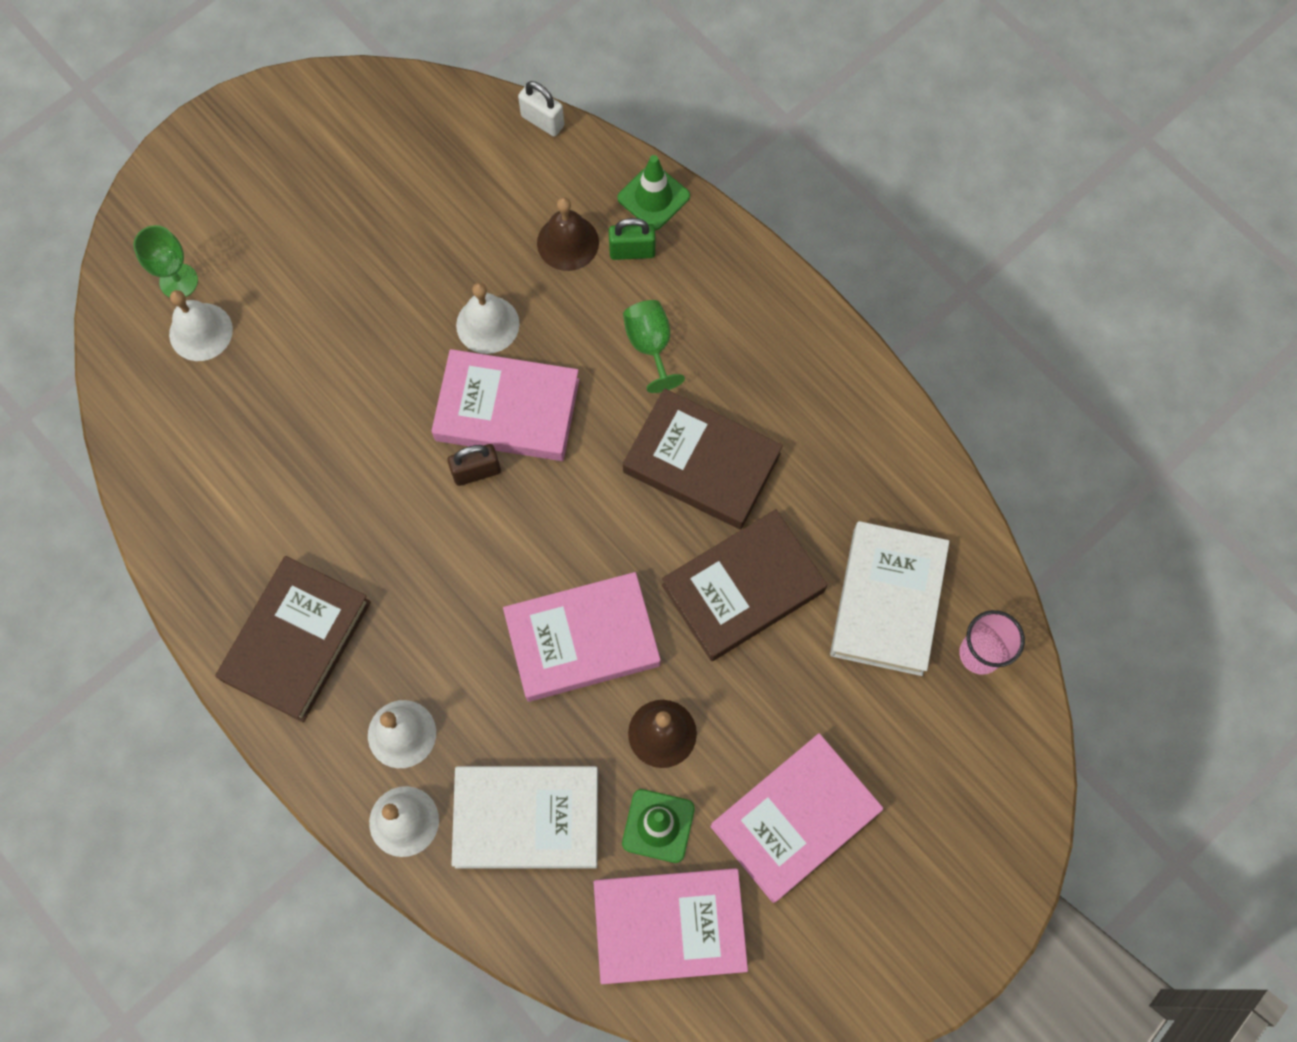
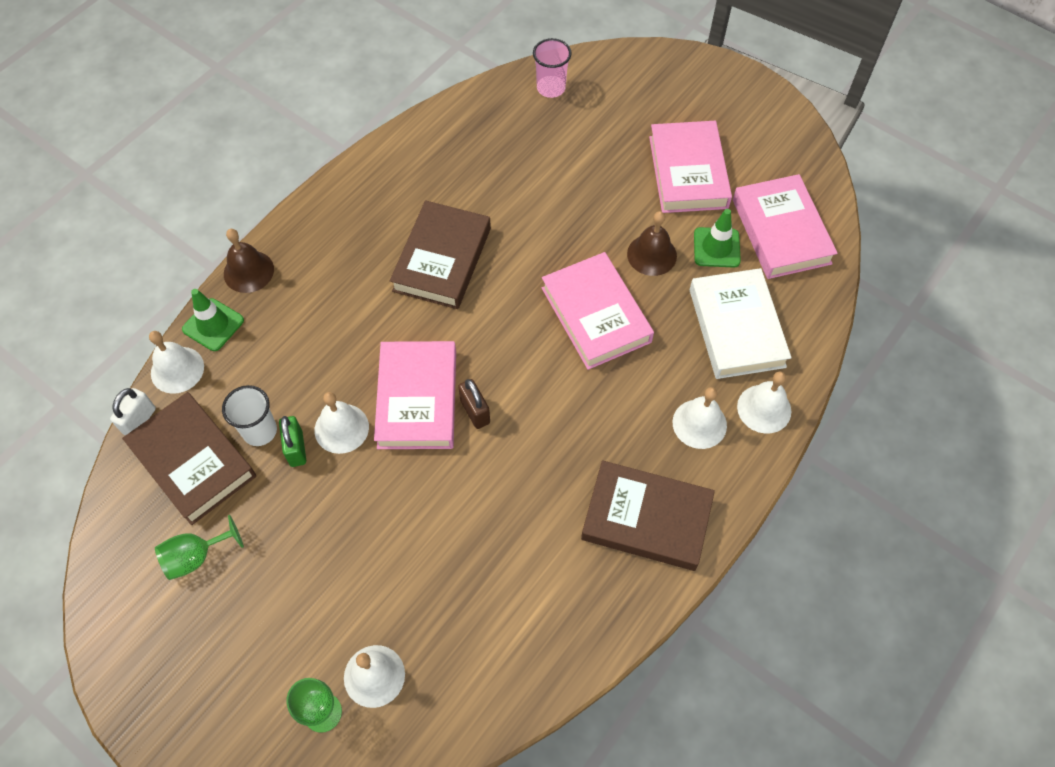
camera: 100 degrees left, 10 degrees down
brown bell [537,197,599,271] -> brown bell moved to [224,229,274,293]
green padlock [609,218,655,260] -> green padlock moved to [279,416,306,467]
green goblet [623,300,685,393] -> green goblet moved to [155,515,244,580]
brown book [662,509,827,661] -> brown book moved to [122,392,256,525]
pink book [710,733,883,903] -> pink book turned 45 degrees clockwise [649,121,732,213]
white book [830,521,950,676] -> none
none -> white bell [149,331,204,394]
none -> white cup [222,385,277,446]

